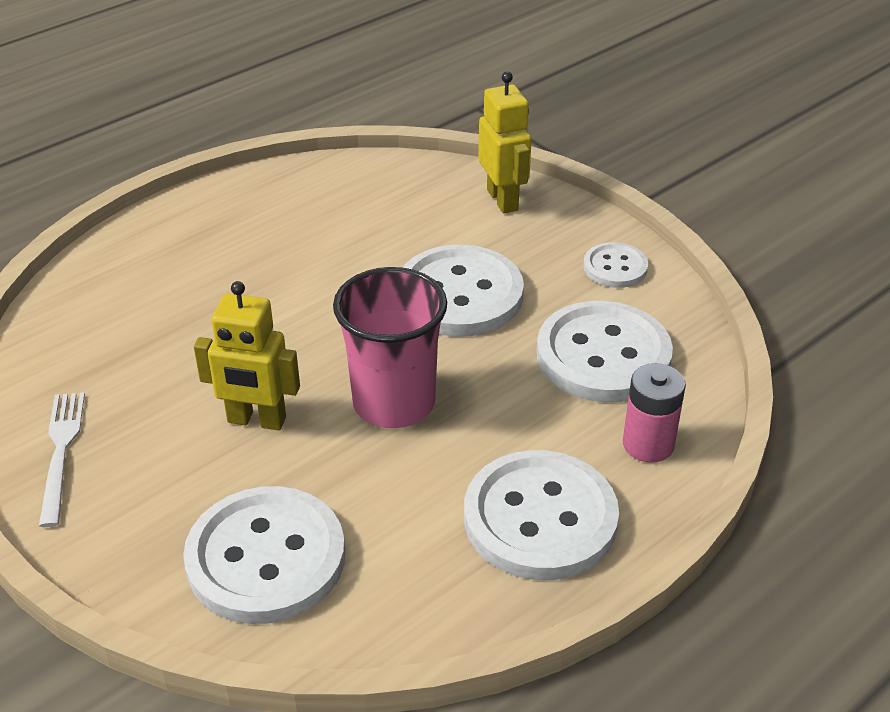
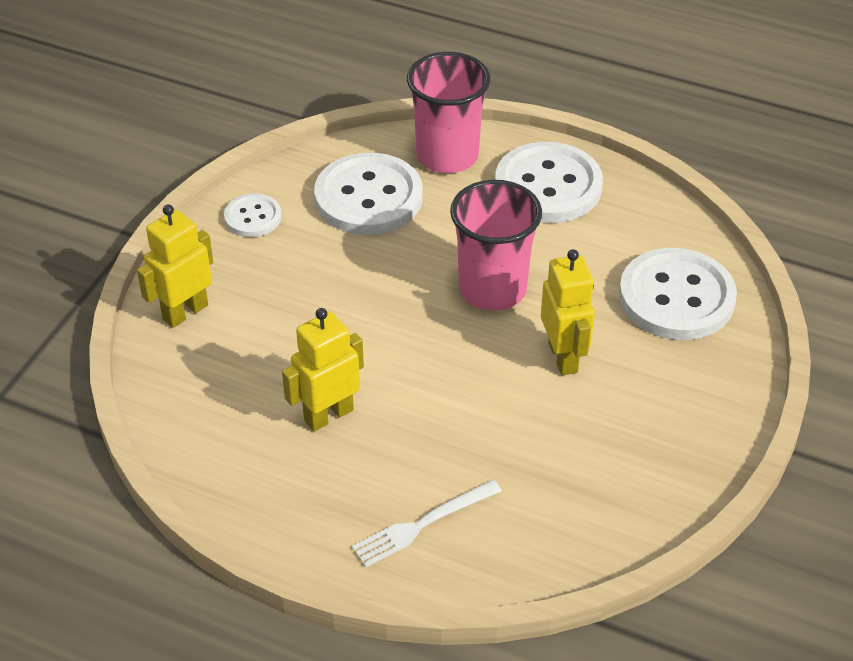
camera: 115 degrees left, 5 degrees up
white fork [39,392,85,527] -> white fork moved to [352,480,501,567]
white button [402,245,524,337] -> none
pink battery [623,363,686,463] -> pink cup [407,52,490,173]
none -> yellow robot [282,308,364,431]

